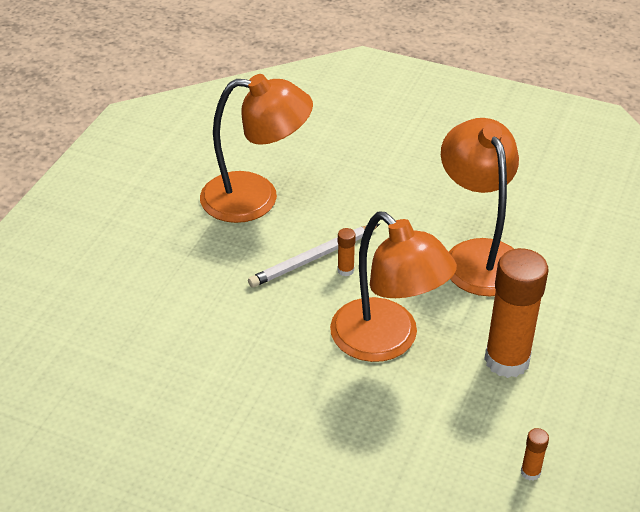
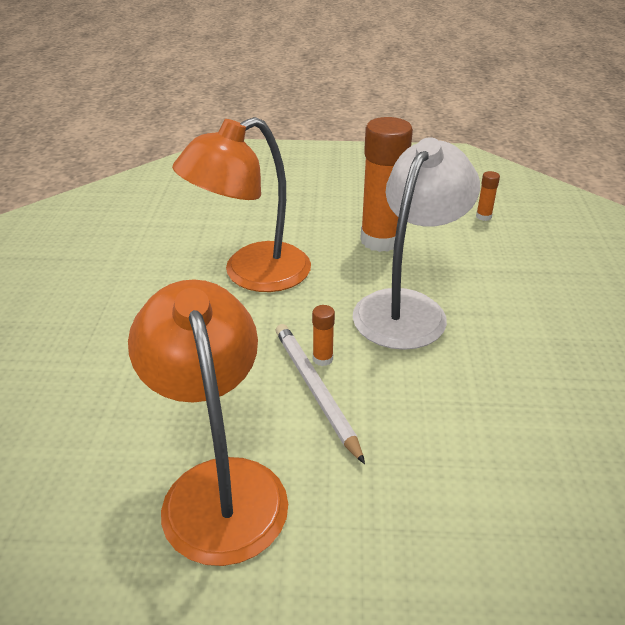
camera: 110 degrees left, 5 degrees down
white pencil [248,224,380,287] -> white pencil turned 150 degrees counterclockwise [276,324,365,464]
orange lamp [330,212,457,362] -> white lamp [353,137,480,350]

